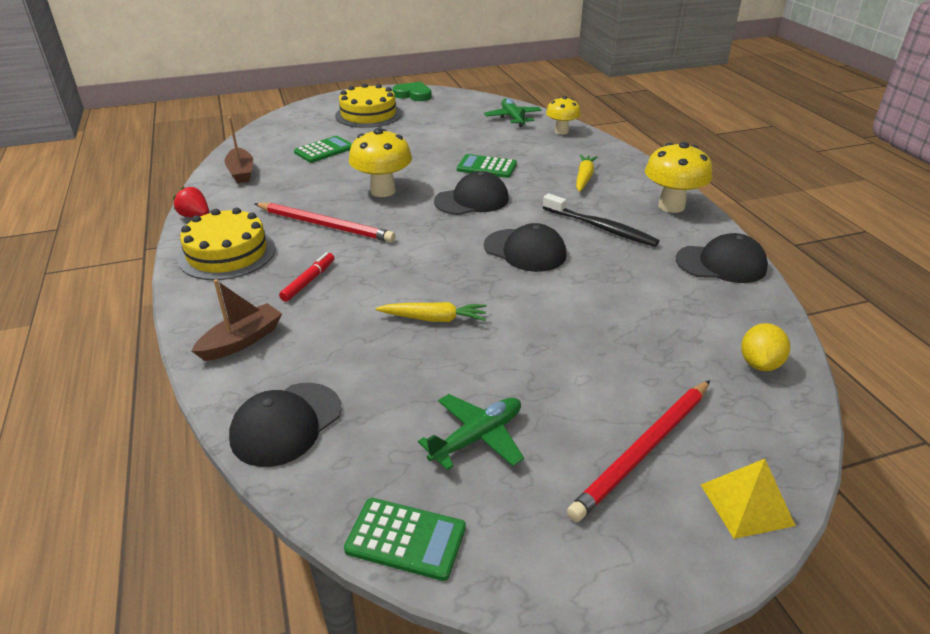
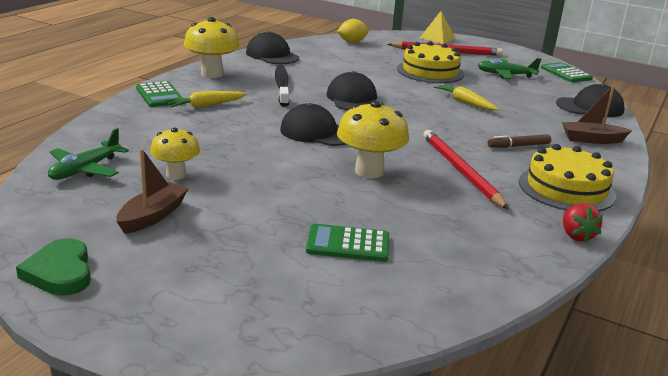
camera: 135 degrees left, 10 degrees down
brown boat [224,117,253,183] -> brown boat moved to [116,149,189,234]
red marker [279,252,334,302] -> brown marker [488,134,551,148]
yellow cake [335,83,402,128] -> yellow cake moved to [397,41,464,83]
green calculator [457,154,517,178] -> green calculator moved to [136,81,183,107]
yellow mushroom [546,96,581,135] -> yellow mushroom moved to [150,127,200,180]

